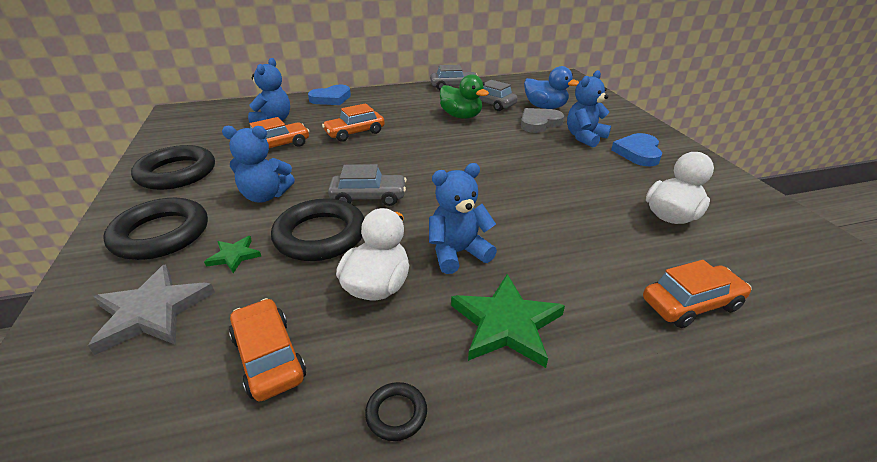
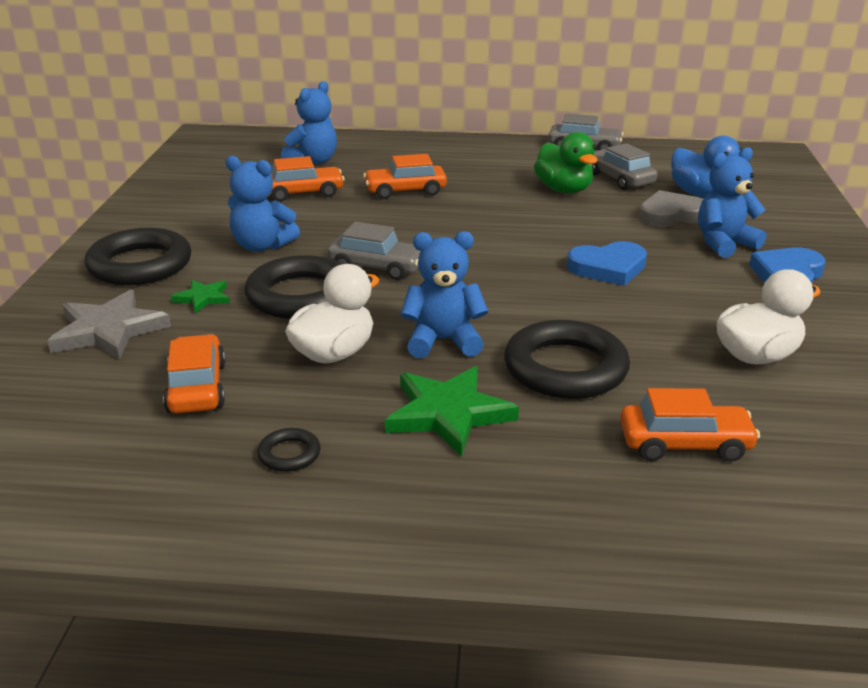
camera: 20 degrees right, 5 degrees down
black ring [131,145,215,190] -> black ring moved to [504,320,630,399]
blue heart [308,85,351,105] -> blue heart moved to [567,241,647,286]

